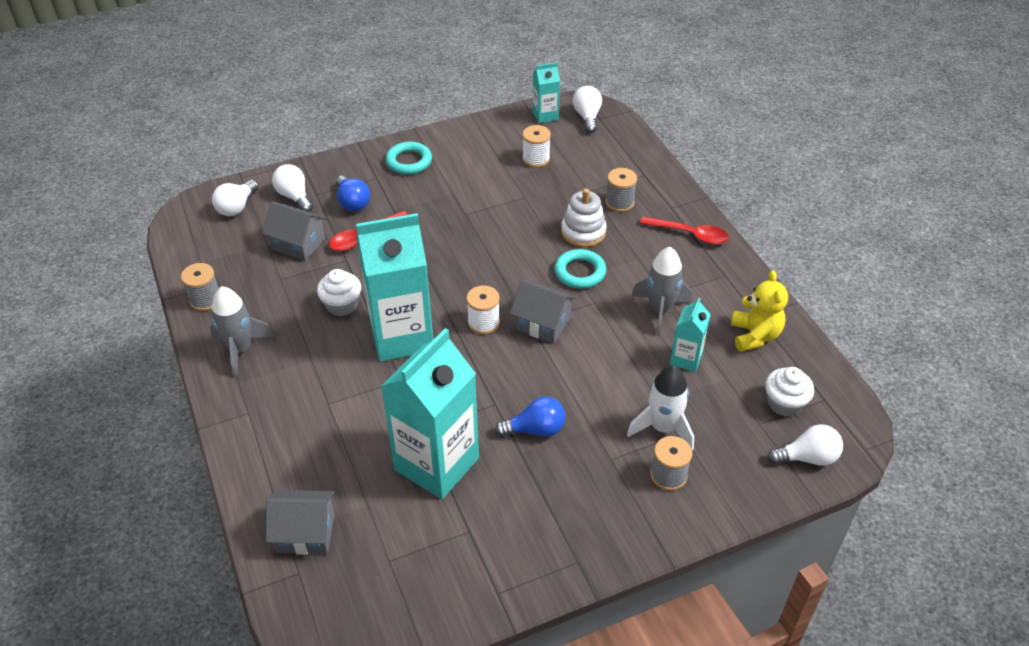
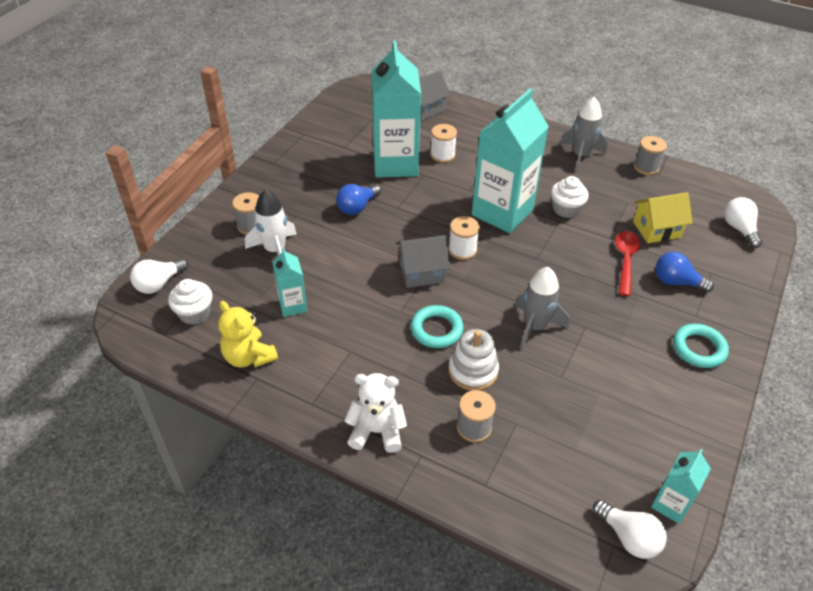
camera: 140 degrees right, 0 degrees up
grey house [262,201,327,261] -> yellow house [633,192,693,243]
white light bulb [272,164,313,212] -> none
white spool [522,125,551,168] -> white spool moved to [430,124,457,163]
grey rocket [632,247,692,336] -> grey rocket moved to [515,267,569,350]
red spoon [640,217,729,244] -> white teddy bear [344,373,407,453]

